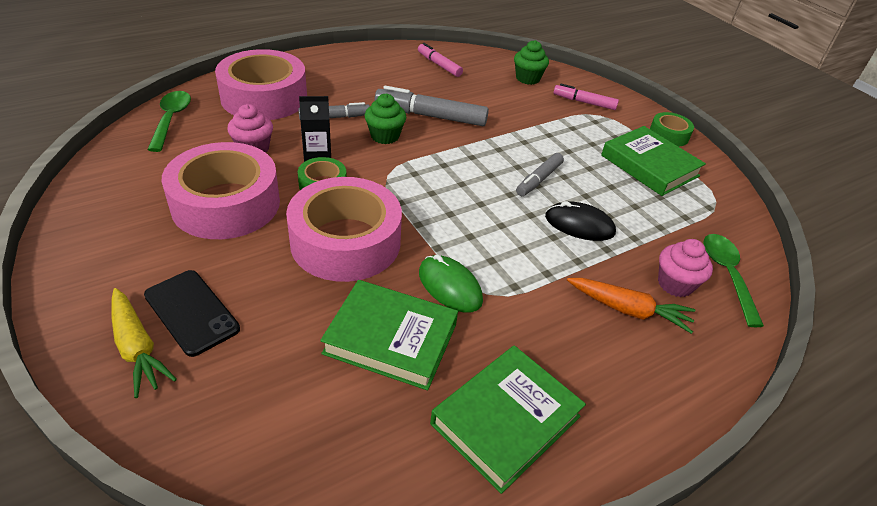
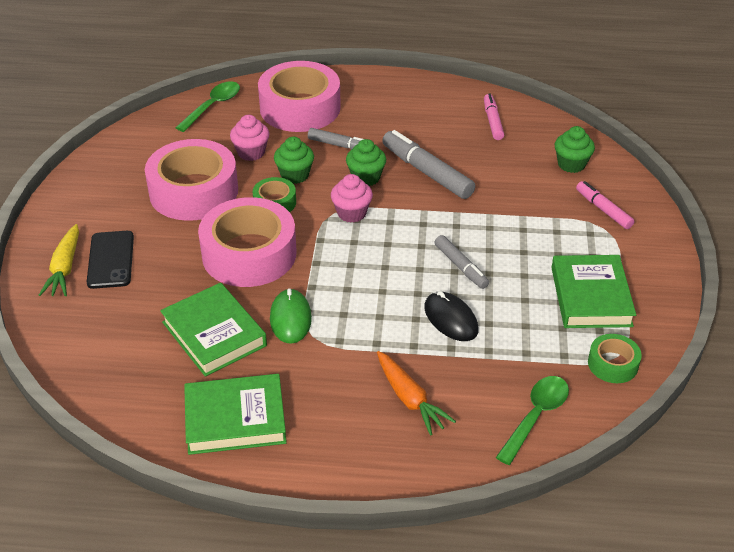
camera: 40 degrees right, 0 degrees up
black carton [299,96,331,162] -> green cupcake [274,137,314,184]
grey marker [516,153,564,196] -> grey marker turned 105 degrees counterclockwise [434,235,489,289]
green tape [650,112,694,147] -> green tape moved to [588,334,642,383]
pink cupcake [658,239,713,297] -> pink cupcake moved to [331,174,373,223]

